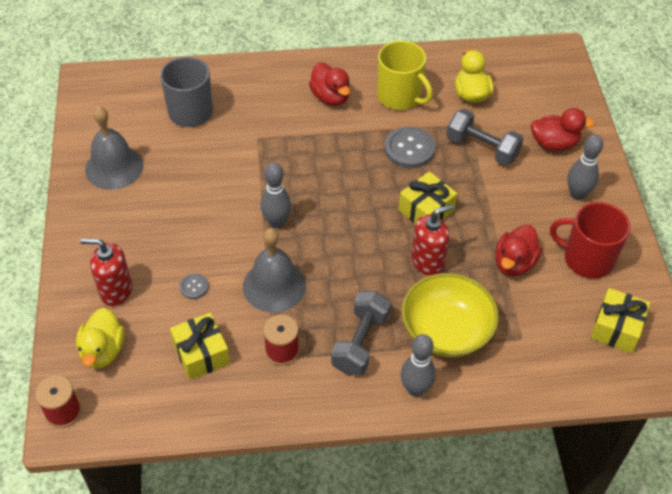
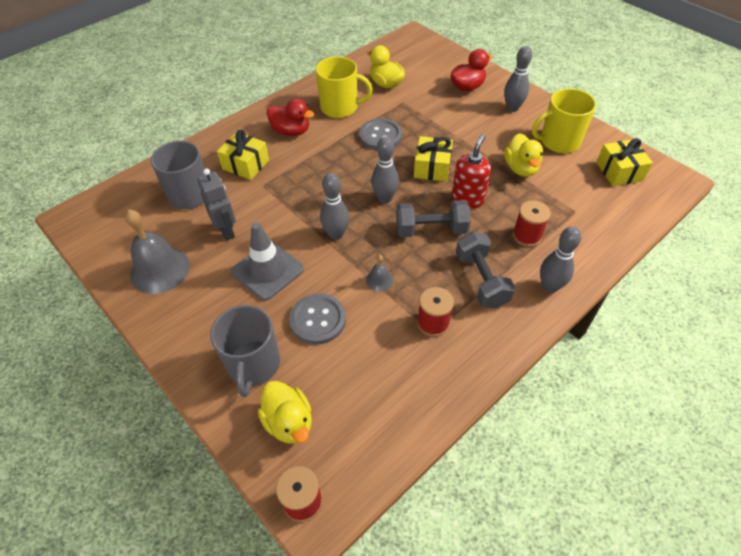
camera: 35 degrees left, 0 degrees up
red soap dispenser [80,238,132,306] -> grey mug [210,305,280,397]
yellow gift [170,313,230,380] -> yellow gift moved to [217,130,269,180]
grey button [180,273,209,299] -> grey button [289,293,346,344], size x1.97
grey bell [243,228,306,313] -> grey bell [366,255,393,291], size x0.46
yellow bowl [402,273,499,357] -> red spool [513,200,551,247]
grey dumbbell [447,109,523,166] -> grey dumbbell moved to [396,200,471,237]
red duck [495,225,542,276] -> yellow duck [504,133,543,177]
red mug [550,202,630,279] -> yellow mug [532,88,596,153]
none -> grey robot [197,168,236,241]
none -> grey traffic cone [231,222,304,301]
none -> grey bowling pin [371,136,399,204]

